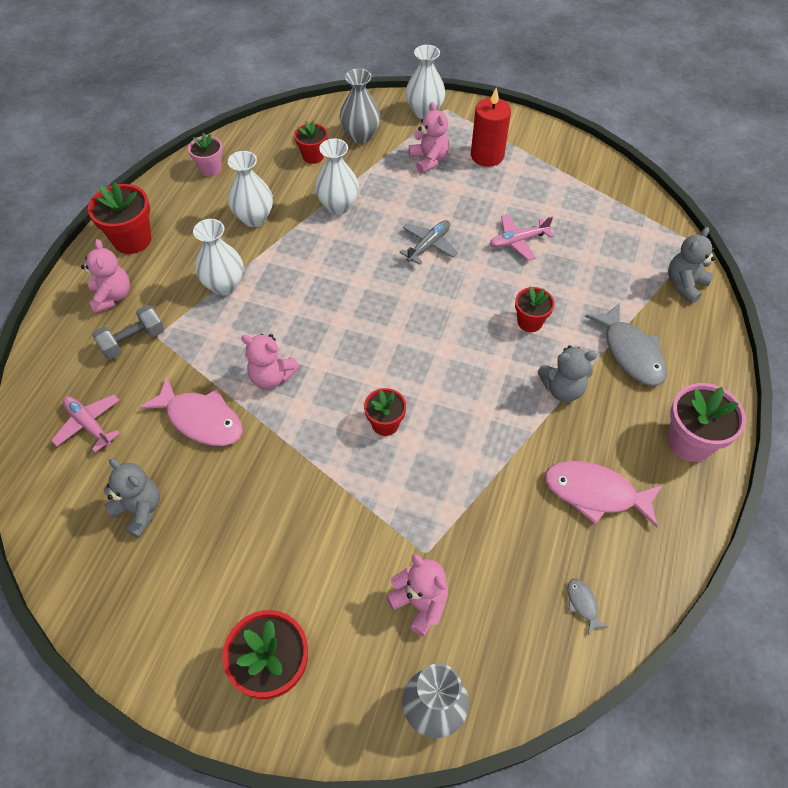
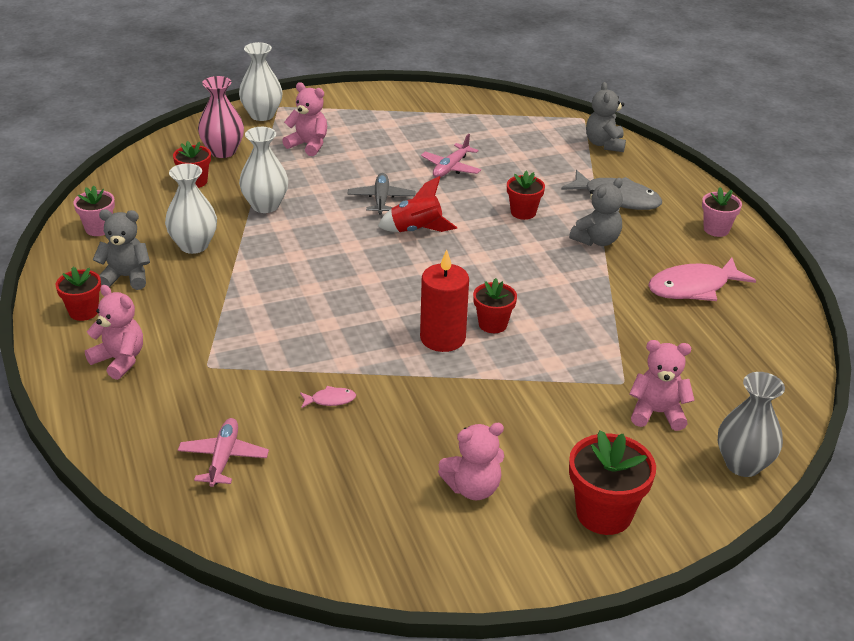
camera: 40 degrees left, 20 degrees down
pink plane [51,395,121,452] -> pink plane turned 90 degrees clockwise [178,418,269,487]
red flower pot [88,182,151,254] -> red flower pot [55,267,101,321], size x0.62
grey dumbbell [92,305,164,360] -> none
grey teddy bear [104,459,160,538] -> grey teddy bear moved to [93,209,150,290]
pink fish [139,376,243,446] -> pink fish [300,386,356,408], size x0.45
white vase [193,219,244,295] -> none
pink teddy bear [241,334,299,389] -> pink teddy bear moved to [438,423,504,500]
grey vase [340,68,380,144] -> pink vase [198,76,244,158]
red candle [471,88,511,167] -> red candle moved to [420,250,469,352]
grey fish [567,579,608,635] -> none
pink flower pot [667,383,746,462] -> pink flower pot [702,187,742,237], size x0.62
none -> red rocket [378,176,457,232]

